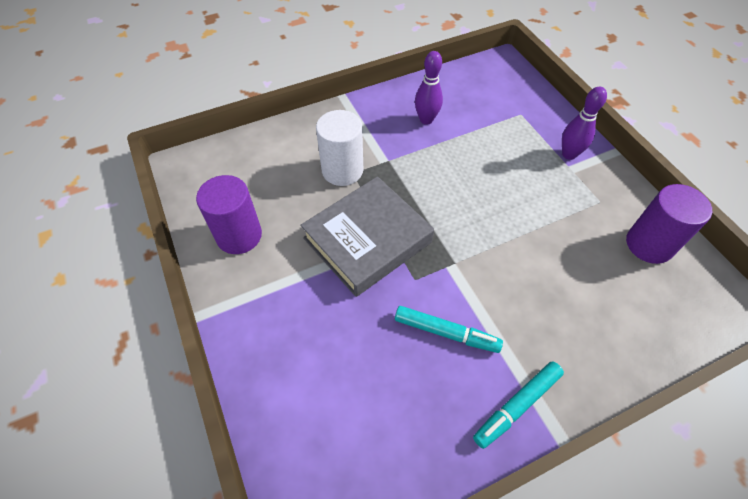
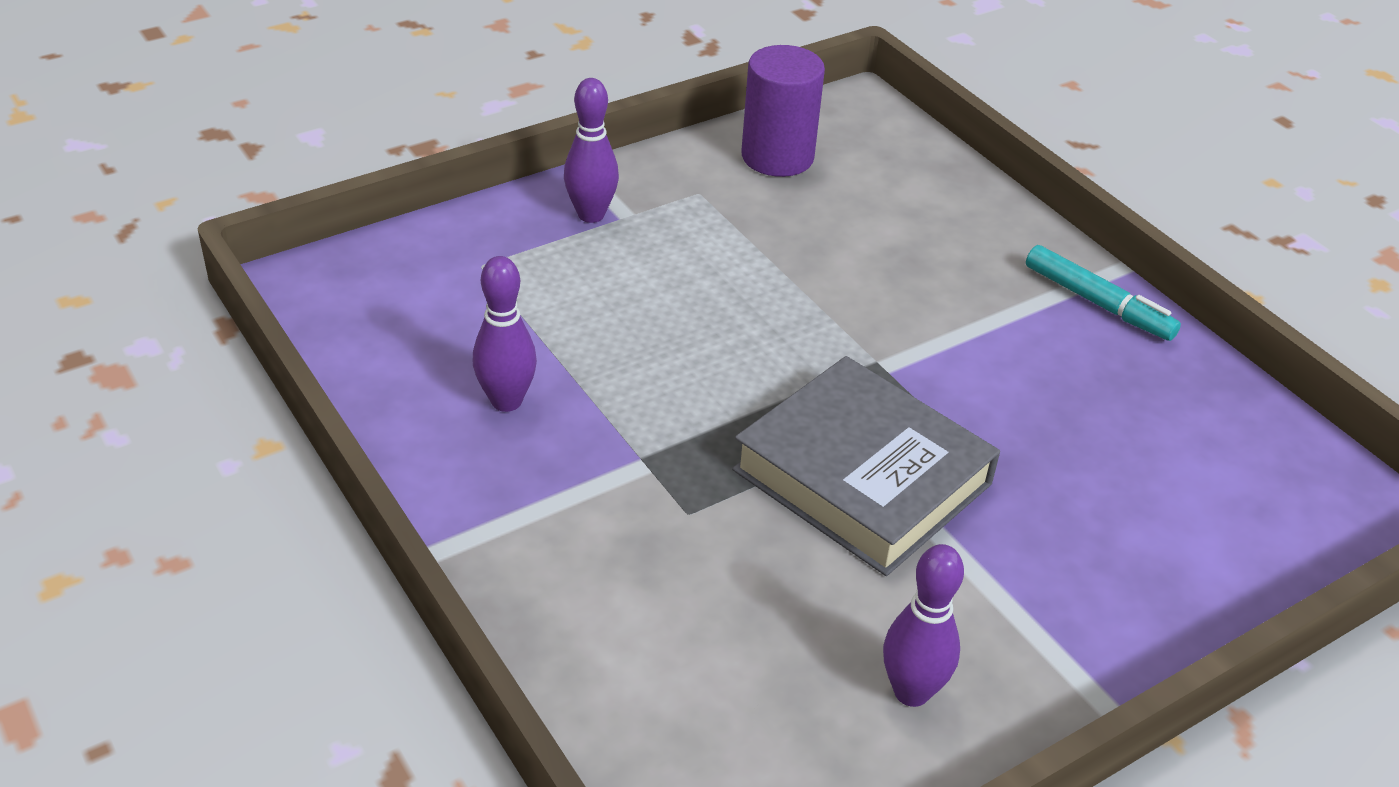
camera: 100 degrees left, 15 degrees down
purple cylinder [196,175,262,254] -> purple bowling pin [883,544,964,707]
white cylinder [316,110,363,186] -> none
turquoise marker [395,306,503,353] -> none

